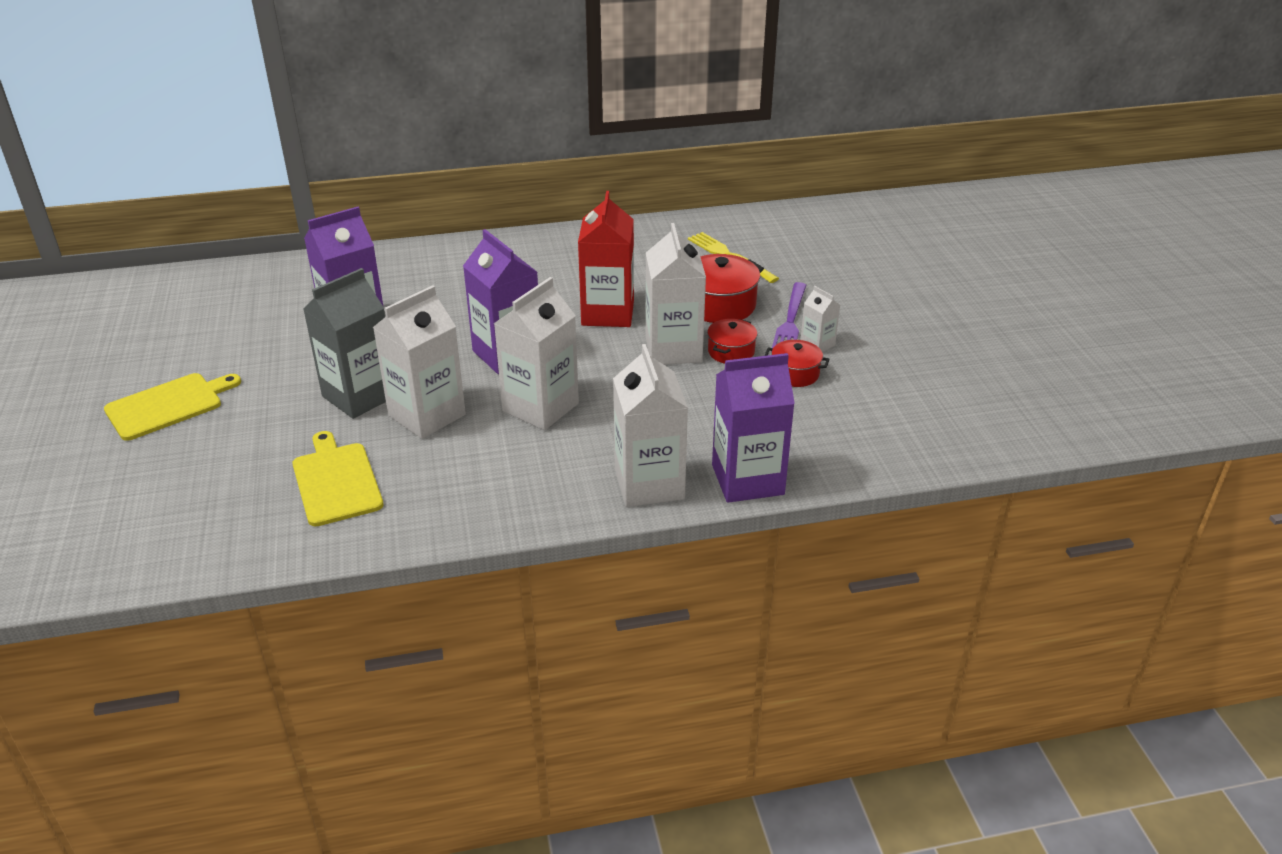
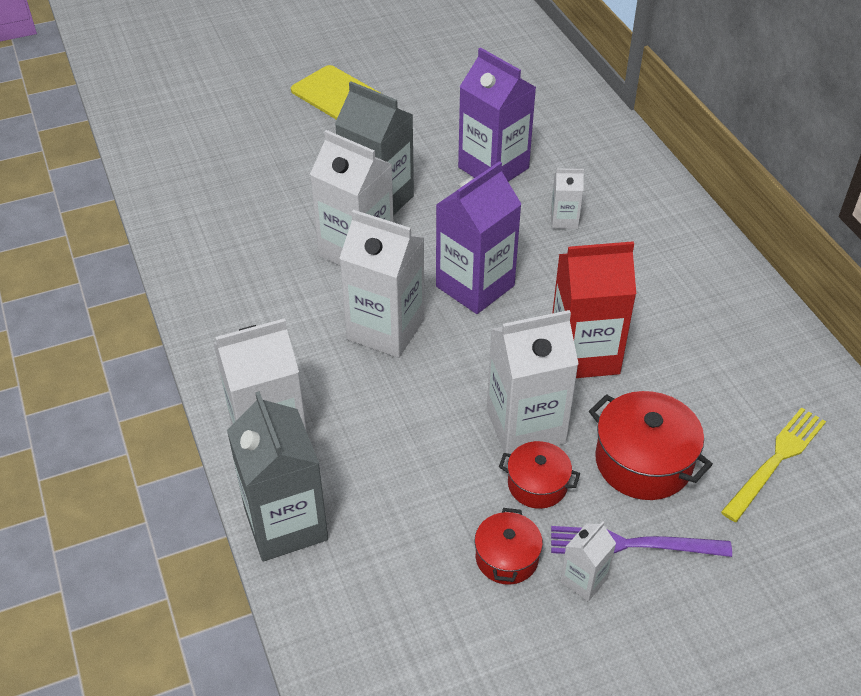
camera: 80 degrees right, 10 degrees up
yellow cutting board [292,431,384,527] -> none
purple carton [712,353,795,503] -> grey carton [227,391,328,561]
none -> white carton [551,169,584,229]

